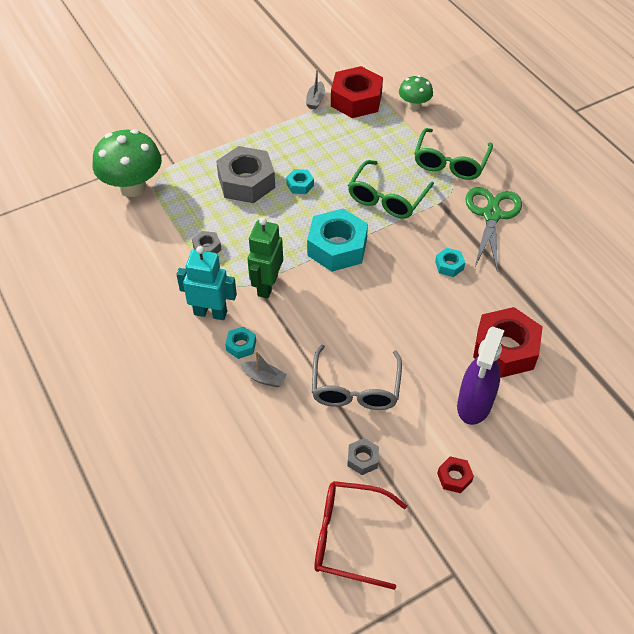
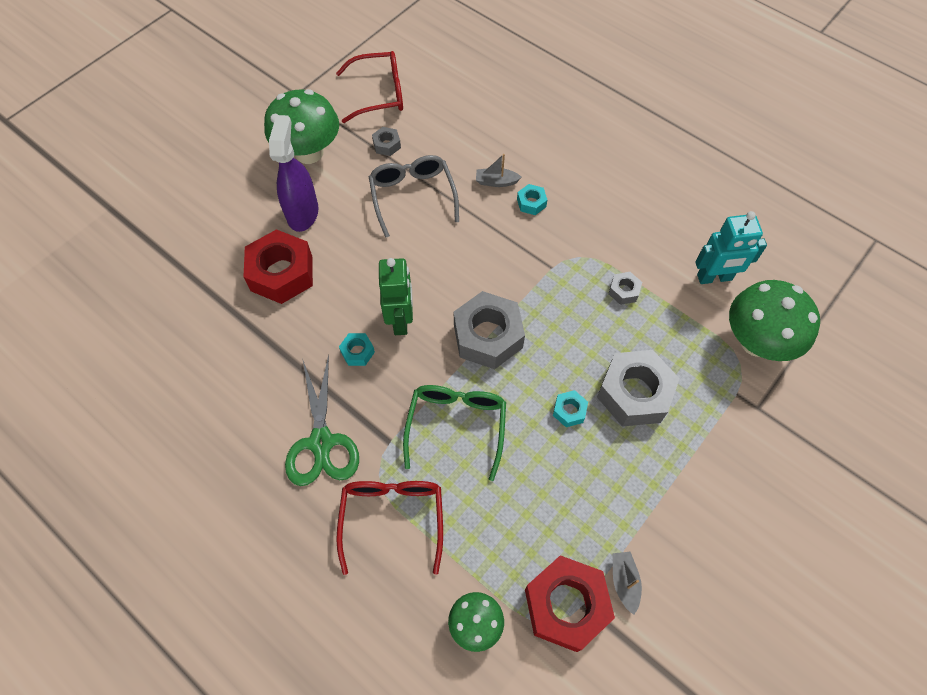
camera: 160 degrees right, 10 degrees up
turquoise robot [176,246,237,320] -> turquoise robot moved to [695,211,767,284]
green robot [247,218,283,298] -> green robot moved to [379,258,413,335]
turquoise nut [307,209,368,272] -> grey nut [454,291,525,369]
green glasses [414,128,493,180] -> red glasses [336,481,443,575]
red nut [437,456,474,493] -> green mushroom [264,89,339,164]

